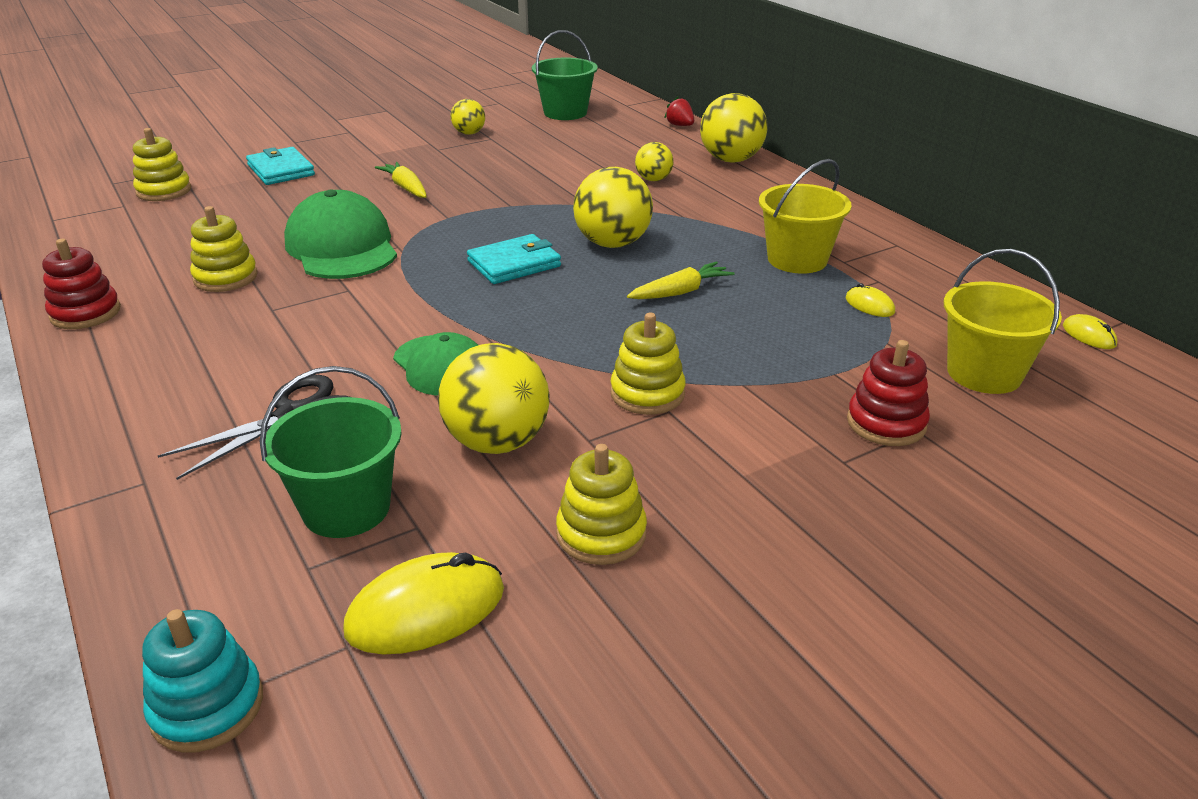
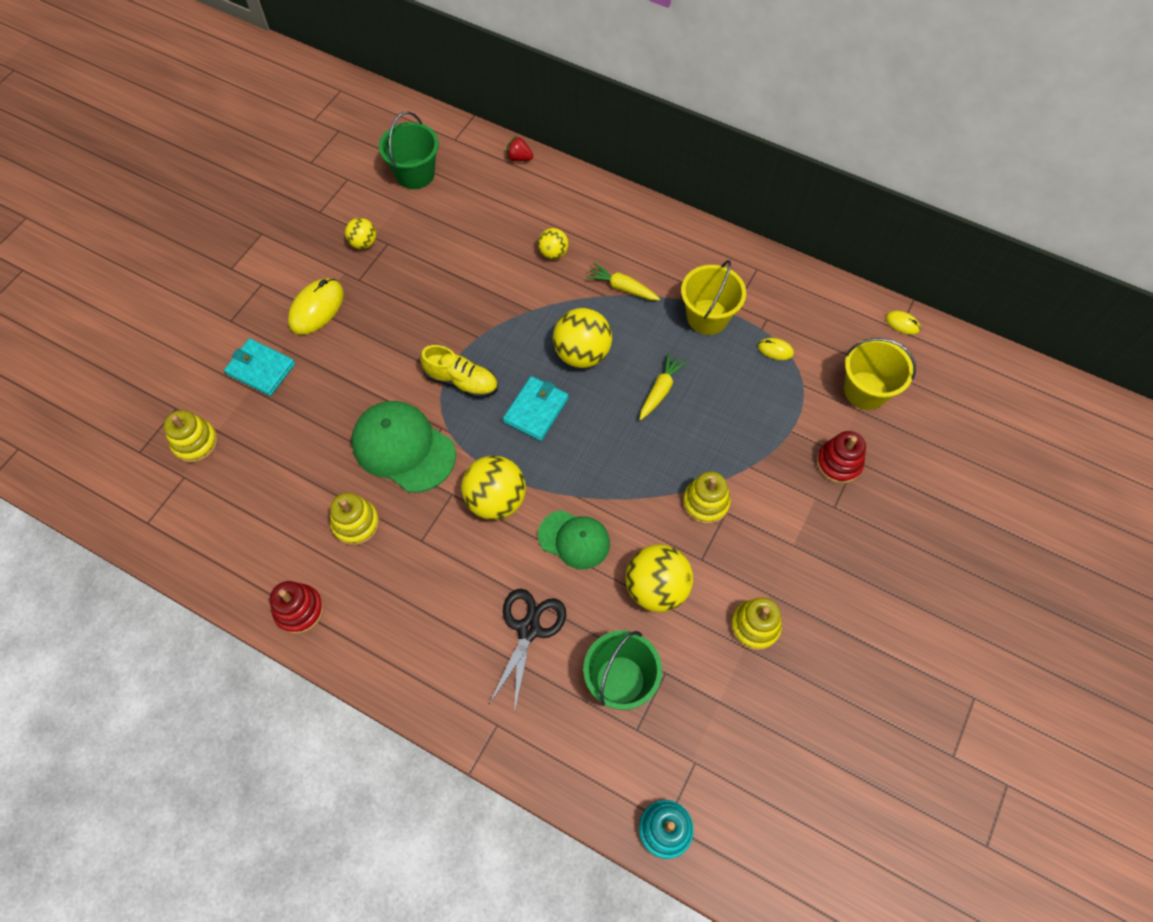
camera: 30 degrees left, 30 degrees up
yellow mouse [343,552,504,655] -> yellow mouse moved to [288,278,344,335]
yellow carrot [375,162,427,198] -> yellow carrot moved to [586,263,660,300]
yellow ball [700,93,767,163] -> yellow ball moved to [461,456,526,520]
none -> yellow shoe [420,345,498,398]

